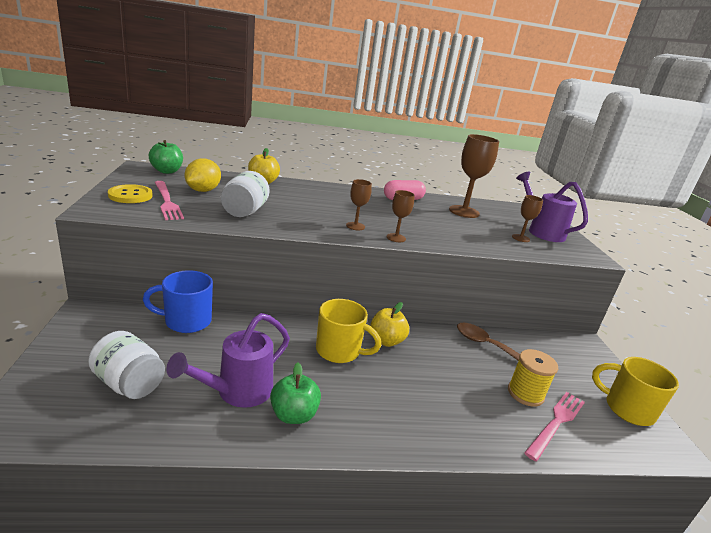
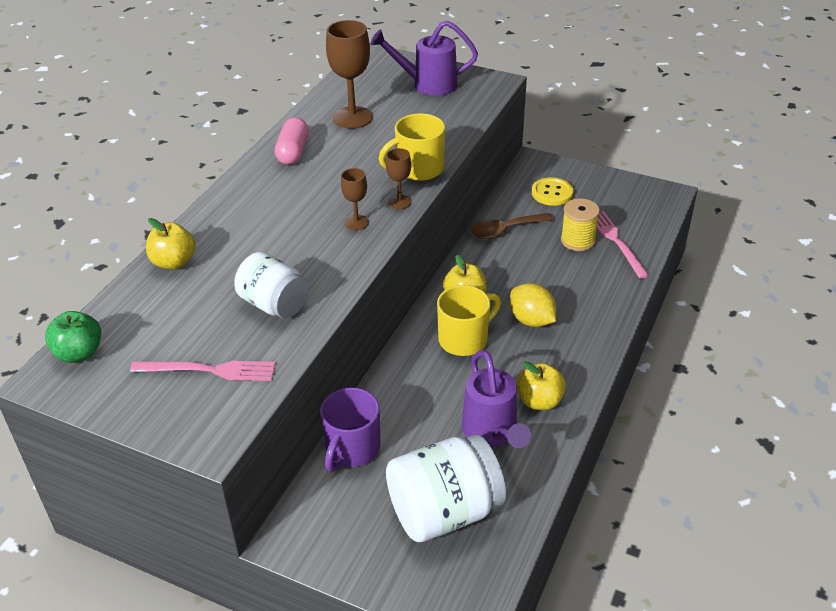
camera: 55 degrees left, 15 degrees up
white jar [88,331,165,399] -> white jar [386,434,506,542], size x1.55
yellow button [108,184,153,203] -> yellow button moved to [532,177,573,206]
blue mug [143,270,213,333] -> purple mug [320,387,380,472]
yellow lemon [185,158,221,192] -> yellow lemon moved to [510,283,556,327]
green apple [270,363,321,424] -> yellow apple [517,361,566,410]
brown goblet [512,195,543,242] -> none
yellow mug [592,357,679,426] -> yellow mug moved to [379,113,445,181]

